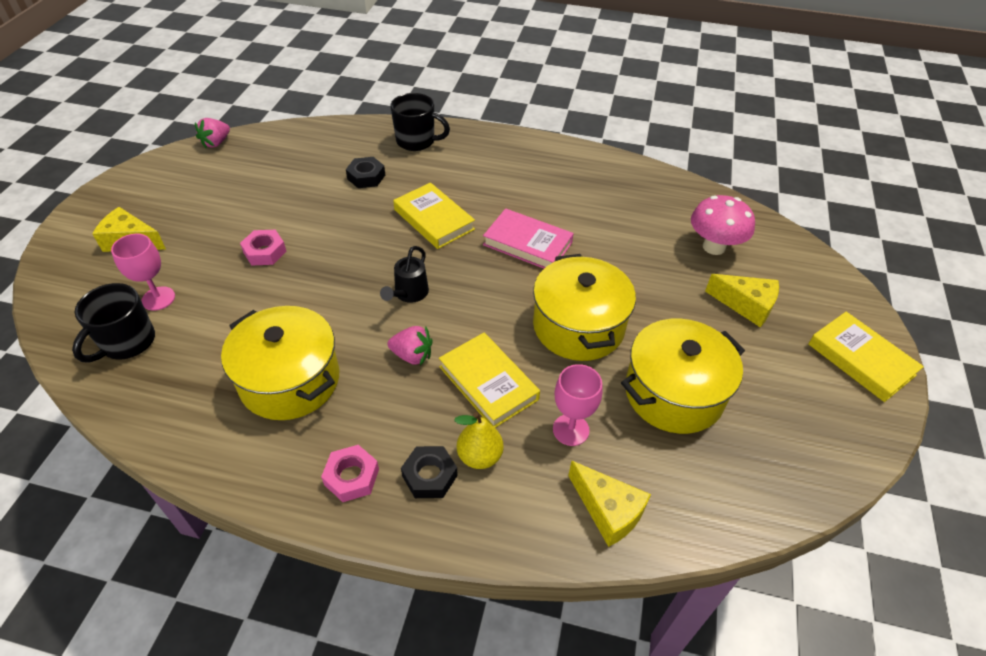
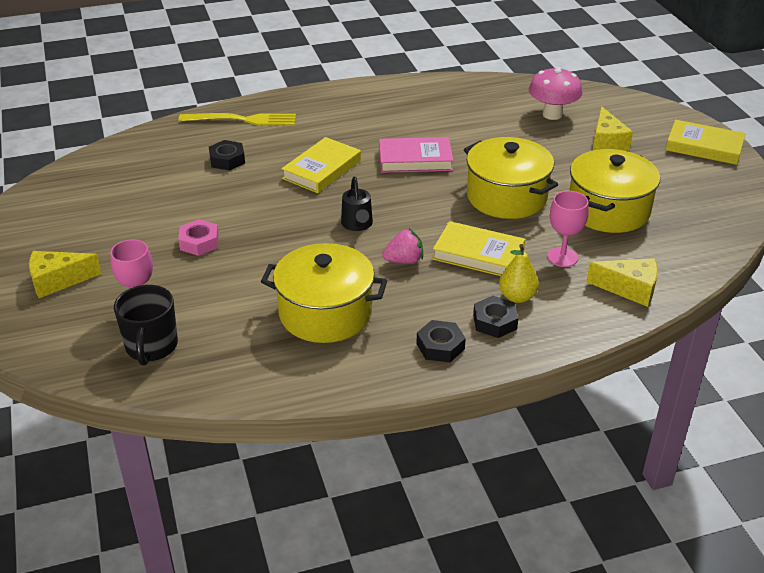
camera: 30 degrees left, 10 degrees down
pink strawberry [195,118,230,148] -> none
pink nut [321,445,379,502] -> black nut [417,320,466,362]
black mug [390,93,450,151] -> yellow fork [178,113,296,126]
yellow book [393,183,475,249] -> yellow book turned 75 degrees counterclockwise [281,137,361,193]
yellow cheese [705,274,779,327] -> yellow cheese turned 90 degrees clockwise [592,106,633,151]

